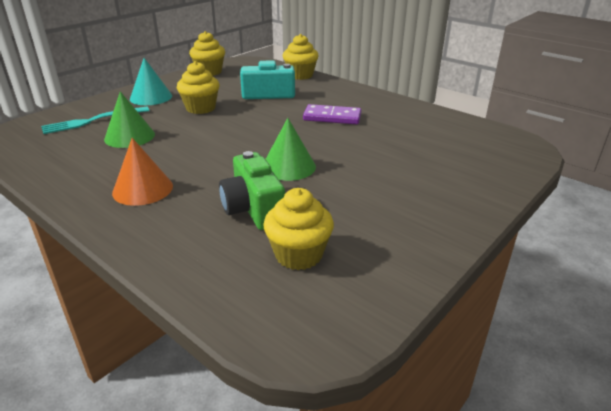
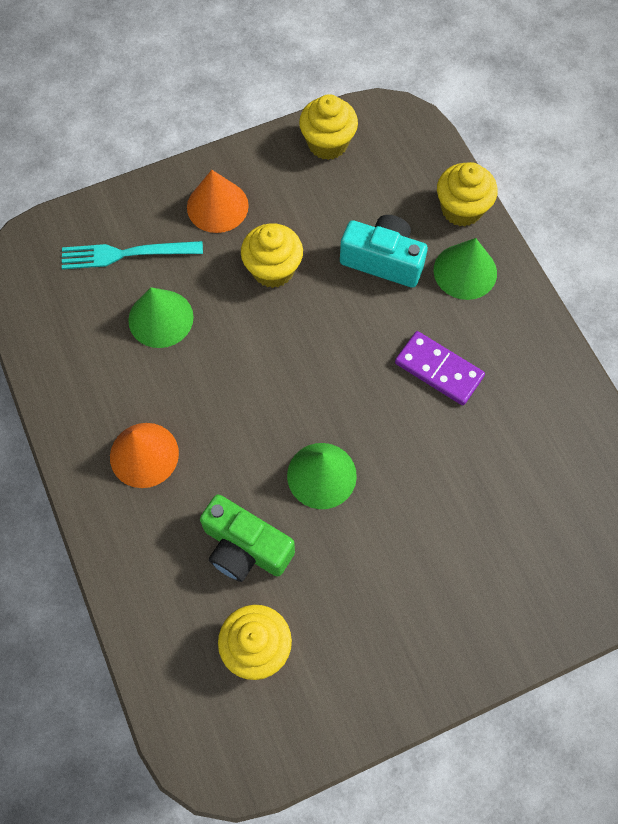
camera: 25 degrees right, 35 degrees up
turquoise cone [130,58,172,105] -> orange cone [187,170,249,233]
green camera [219,151,285,230] -> green camera turned 60 degrees counterclockwise [200,494,295,582]
none -> green cone [433,238,497,300]

